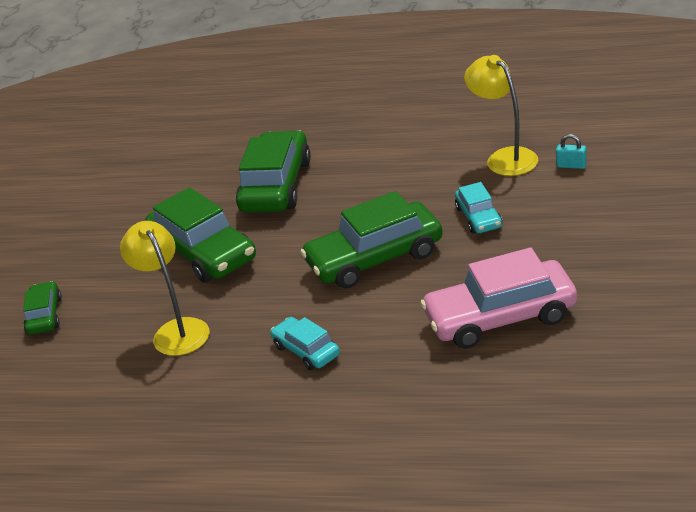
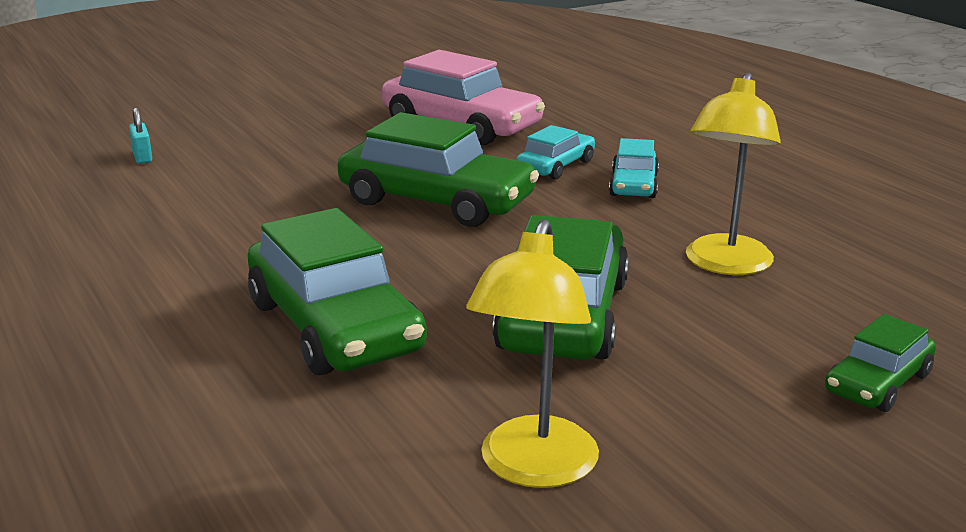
camera: 135 degrees left, 10 degrees down
green car [236,130,311,213] -> green car turned 90 degrees counterclockwise [248,208,427,376]
turquoise car [455,182,502,233] -> turquoise car moved to [516,125,595,180]
yellow lamp [464,55,538,176] -> yellow lamp moved to [466,219,599,488]

